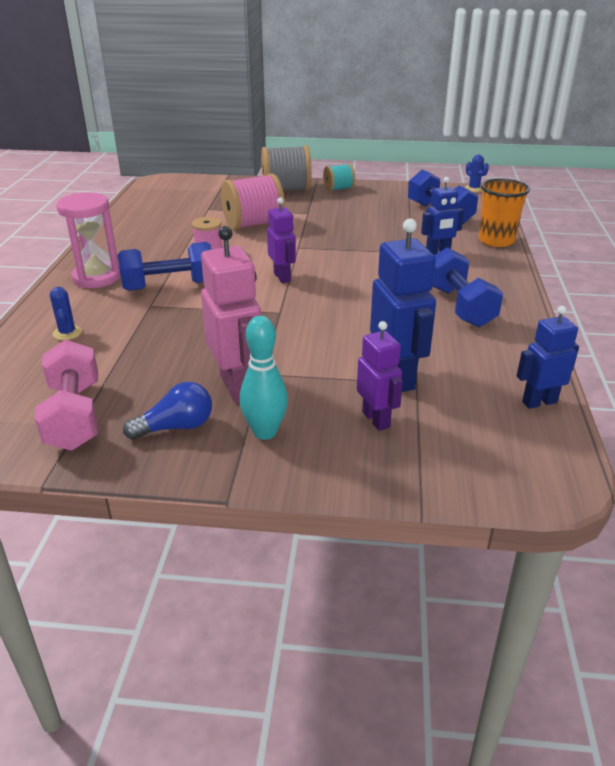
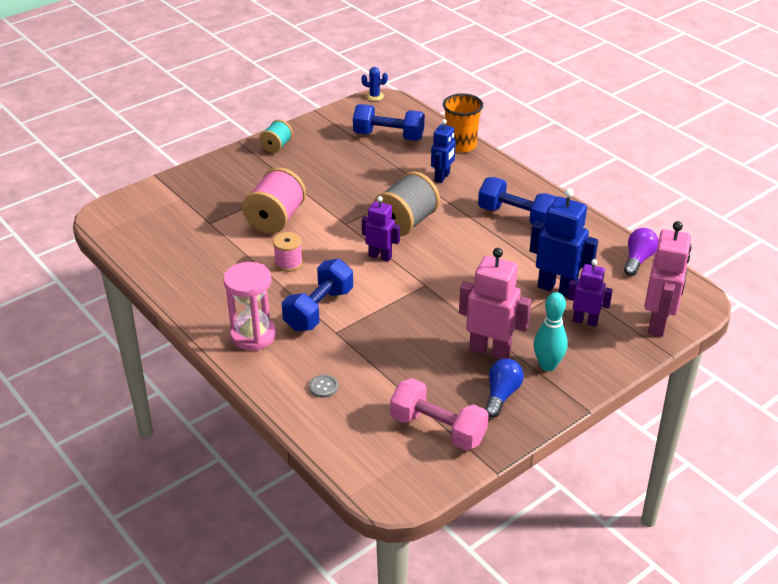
camera: 45 degrees left, 5 degrees up
blue cactus [50,287,82,340] -> grey button [309,374,338,398]
grey spool [261,145,312,191] -> grey spool moved to [374,171,440,236]
blue robot [517,306,579,409] -> purple light bulb [624,228,659,276]
none -> pink robot [644,221,692,337]

